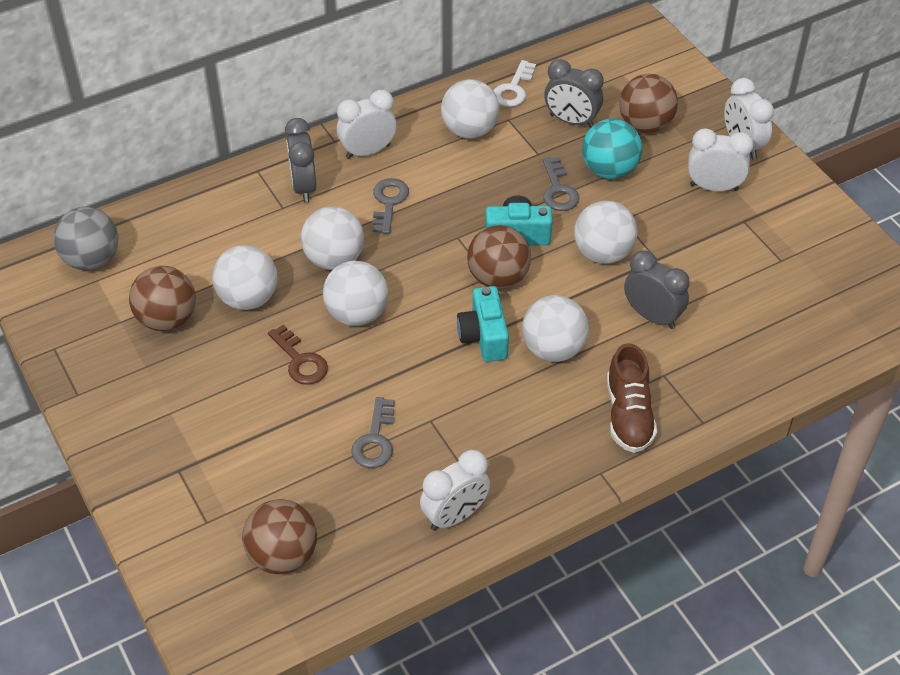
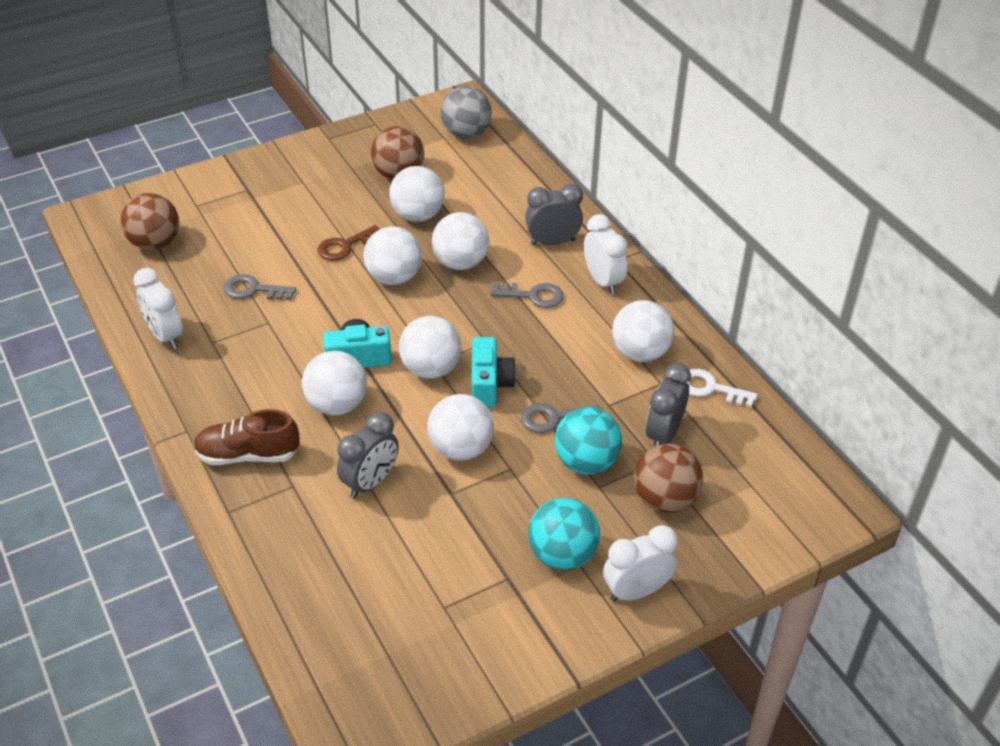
camera: 90 degrees right, 5 degrees down
brown ball [467,225,531,289] -> white ball [399,316,462,379]
white clock [688,128,754,191] -> turquoise ball [528,498,600,570]

